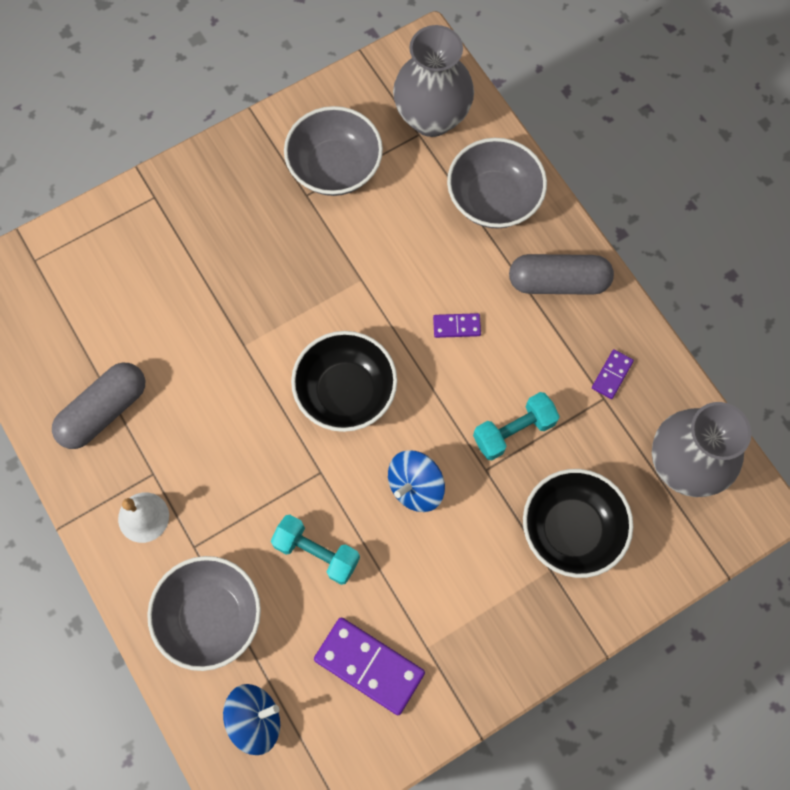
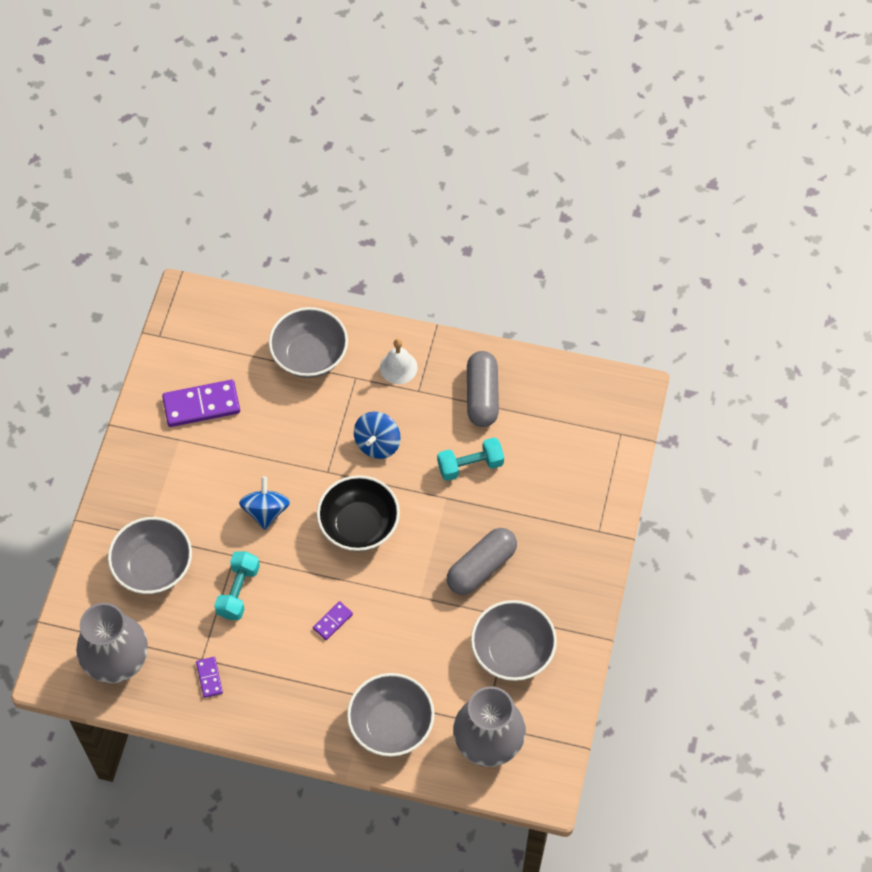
camera: 135 degrees right, 10 degrees down
blue spinning top [223,684,280,755] -> blue spinning top moved to [354,412,401,459]
turquoise dumbbell [271,515,360,585] -> turquoise dumbbell moved to [437,437,504,481]
grey capsule [509,254,614,295] -> grey capsule moved to [447,528,517,595]
black bowl [523,469,633,578] -> grey bowl [108,517,192,594]

